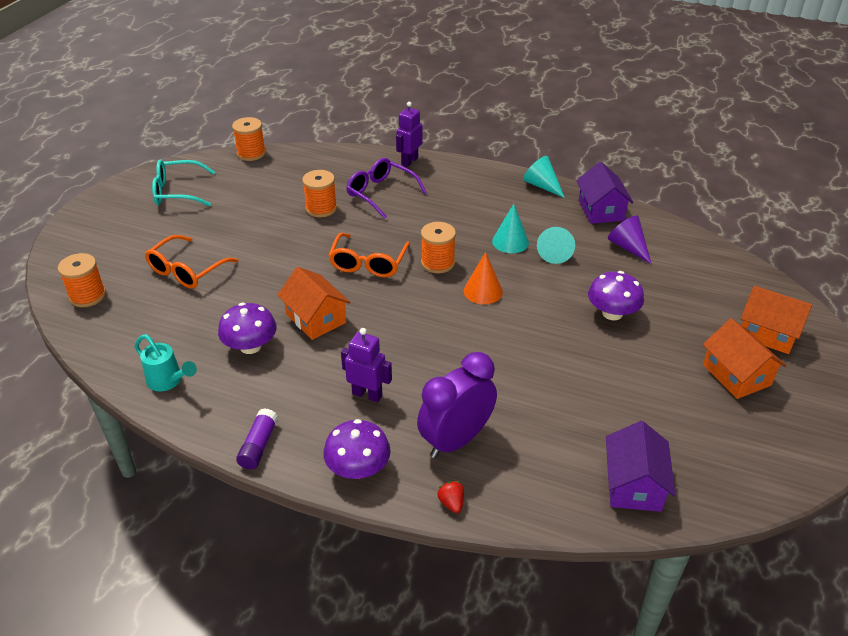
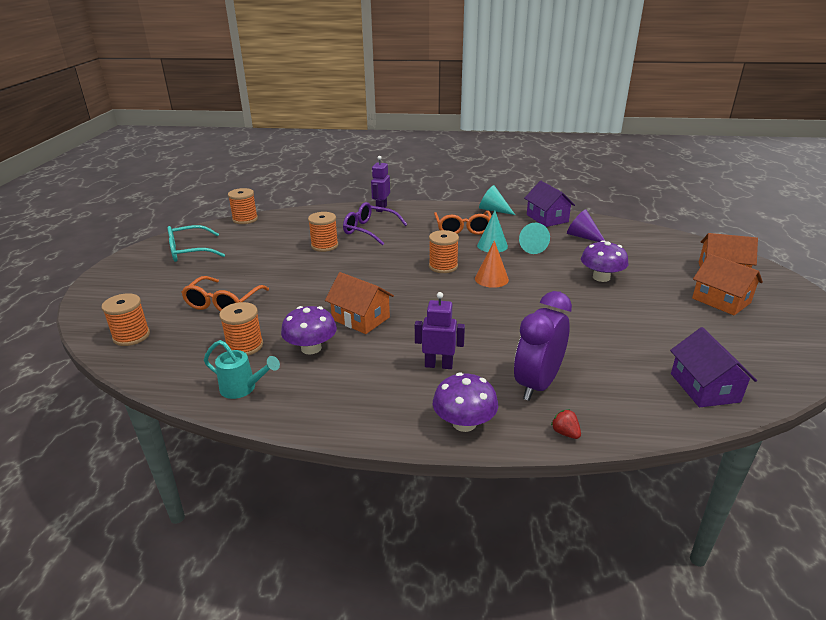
camera: 15 degrees left, 10 degrees down
purple glue stick [236,408,278,469] -> none
orange glasses [328,233,410,277] -> orange glasses moved to [434,211,491,235]
none -> orange spool [219,302,263,356]

